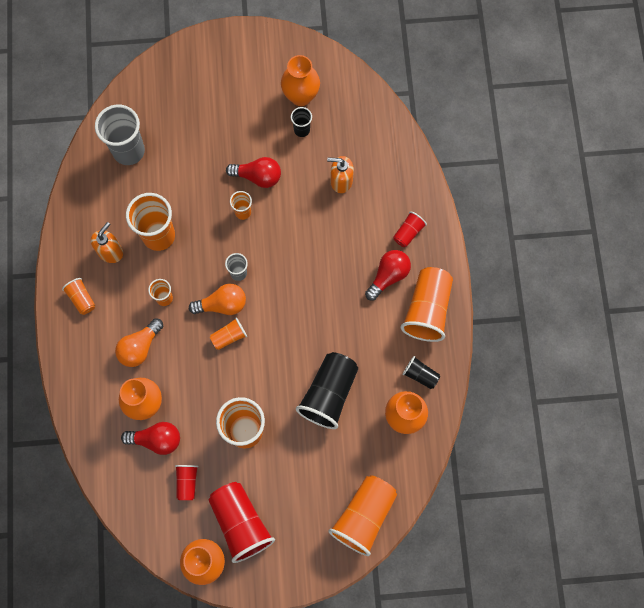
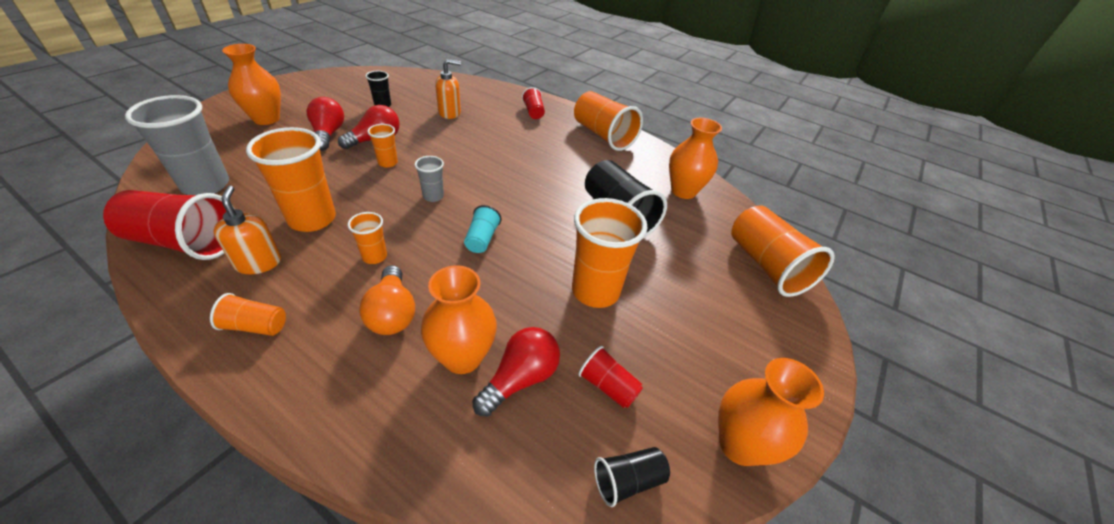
camera: 55 degrees left, 30 degrees down
orange light bulb [189,283,246,315] -> none
red cup [209,482,275,563] -> red cup moved to [103,190,234,260]
orange cup [210,318,247,350] -> turquoise cup [464,205,502,253]
orange vase [281,55,320,106] -> orange vase moved to [222,44,281,125]
orange soap dispenser [327,156,354,193] -> orange soap dispenser turned 150 degrees counterclockwise [435,59,461,119]
red light bulb [365,250,411,301] -> red light bulb moved to [307,97,344,151]
black cup [402,356,440,389] -> black cup moved to [594,447,670,507]

